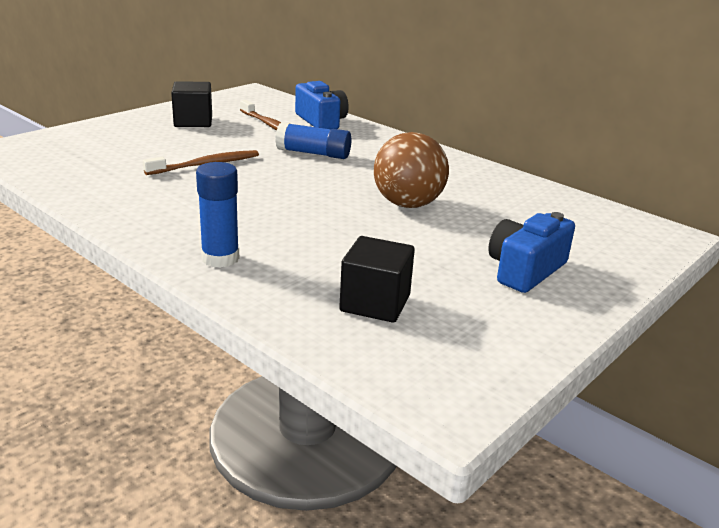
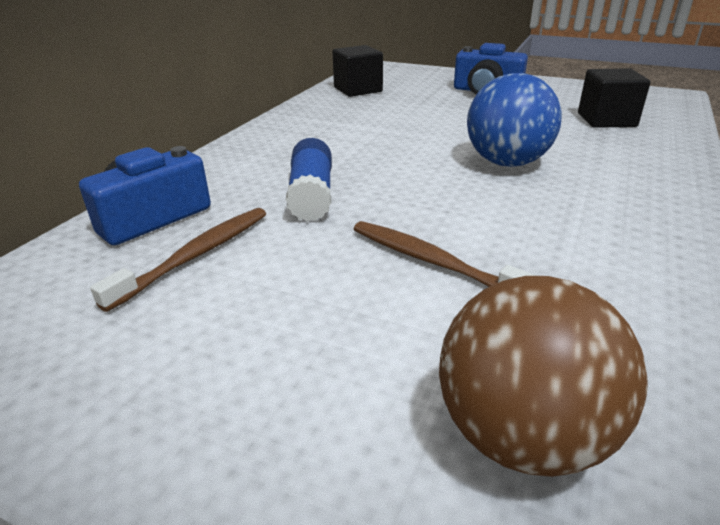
camera: 105 degrees left, 5 degrees up
black cube [171,81,212,127] -> black cube moved to [332,45,383,97]
blue glue stick [196,162,240,268] -> none
brown ball [374,132,449,208] -> brown ball moved to [439,276,647,477]
none -> blue ball [467,73,562,167]

